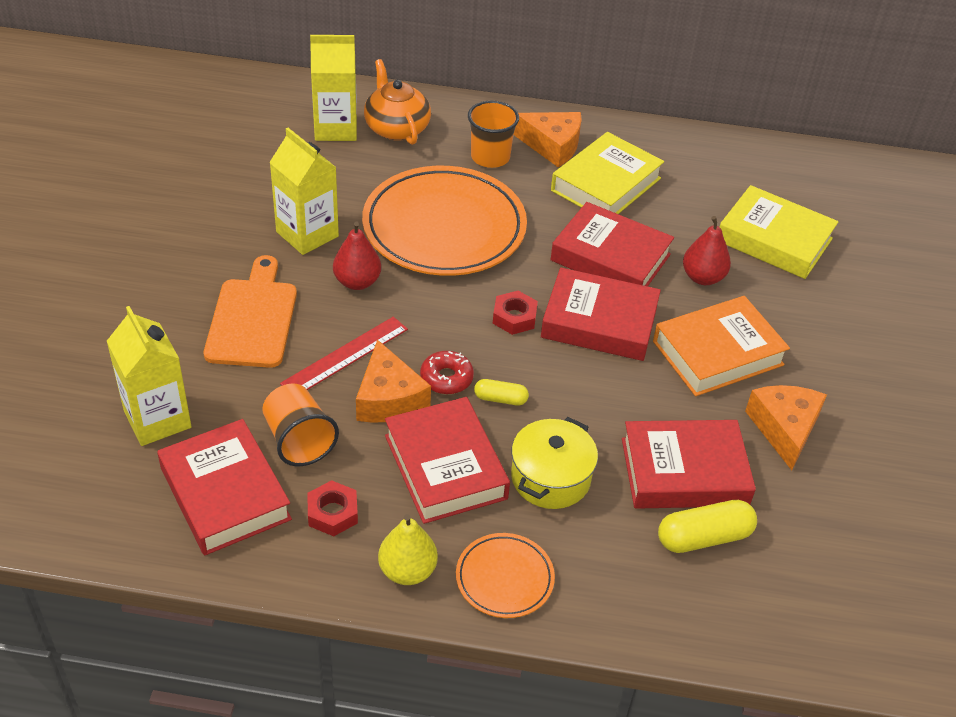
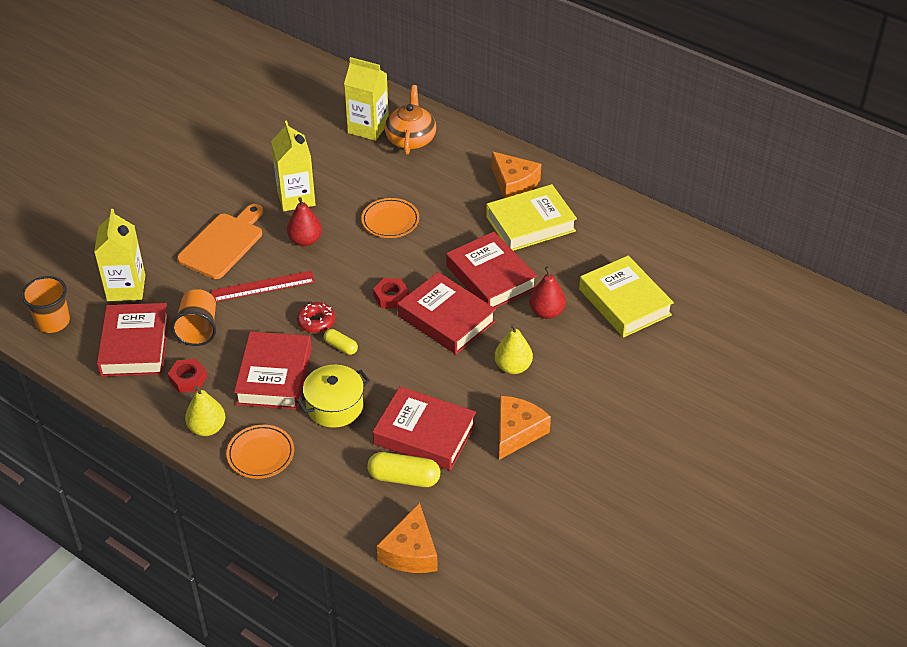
camera: 30 degrees right, 0 degrees up
orange cheese [356,339,431,423] -> orange cheese moved to [377,502,438,573]
orange plate [362,166,527,276] -> orange plate [361,198,419,238], size x0.47
orange cup [468,101,519,168] -> orange cup moved to [22,276,70,333]
orange book [653,296,790,396] -> yellow pear [495,324,533,374]

